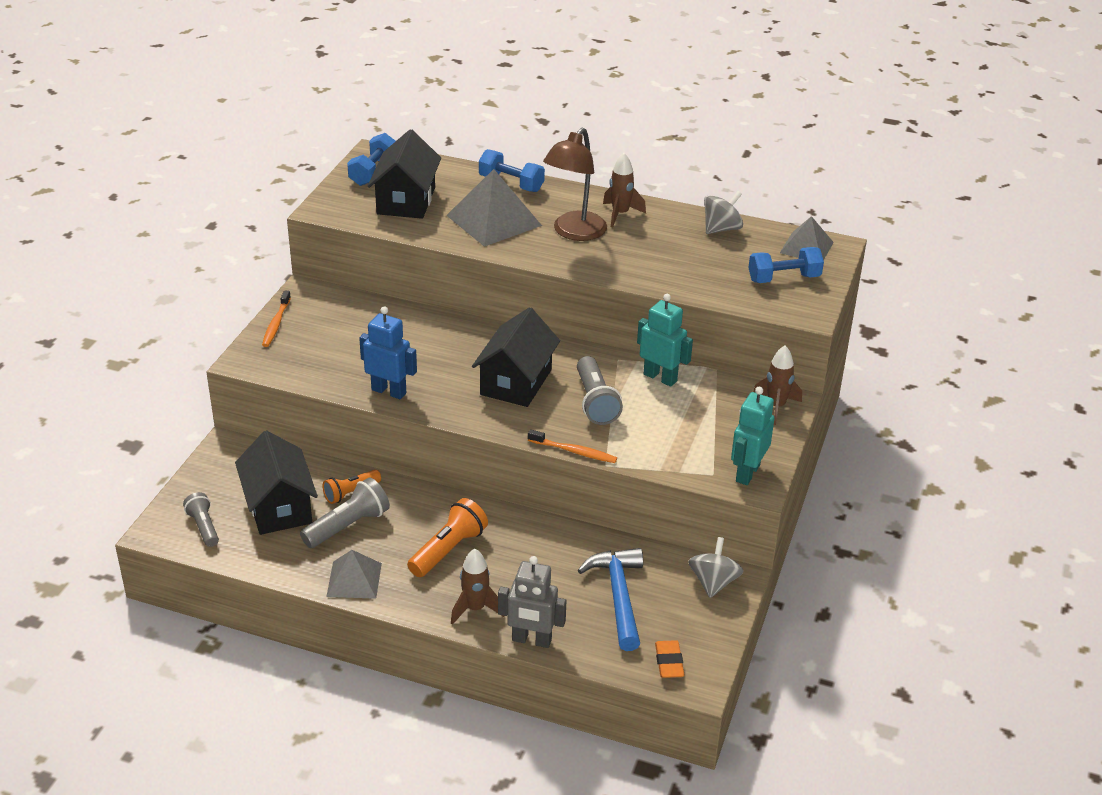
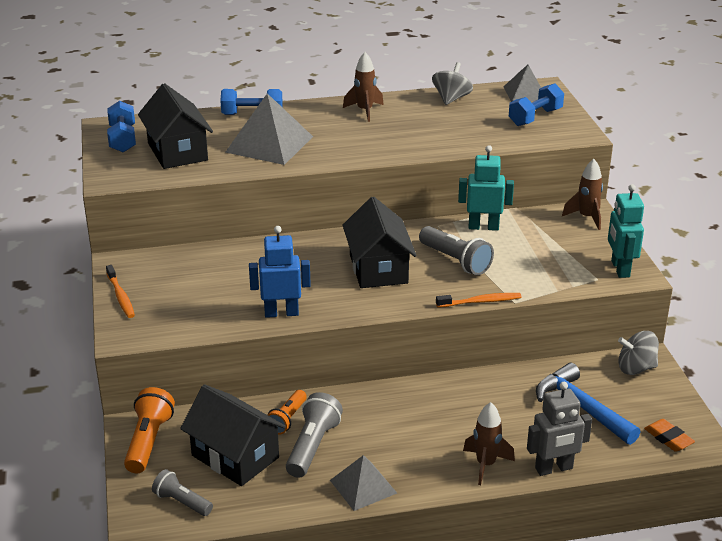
camera: 30 degrees left, 5 degrees down
orange flashlight [407,498,488,577] -> orange flashlight moved to [124,387,175,473]
brown lamp [543,128,607,241] -> none
grey spinning top [688,537,744,598] -> grey spinning top turned 75 degrees counterclockwise [618,331,659,375]

